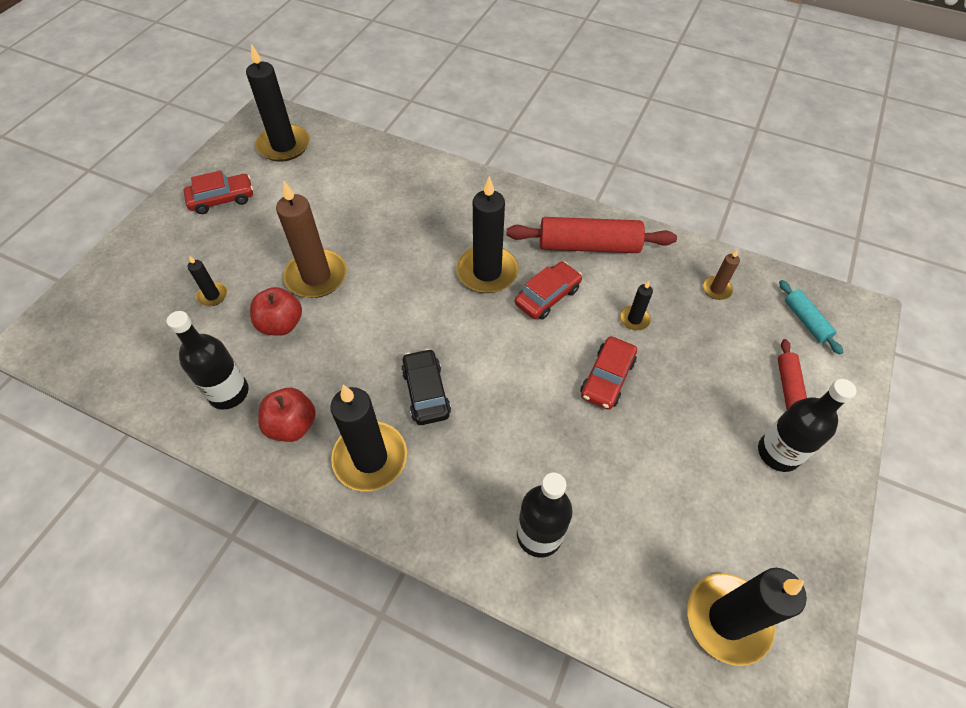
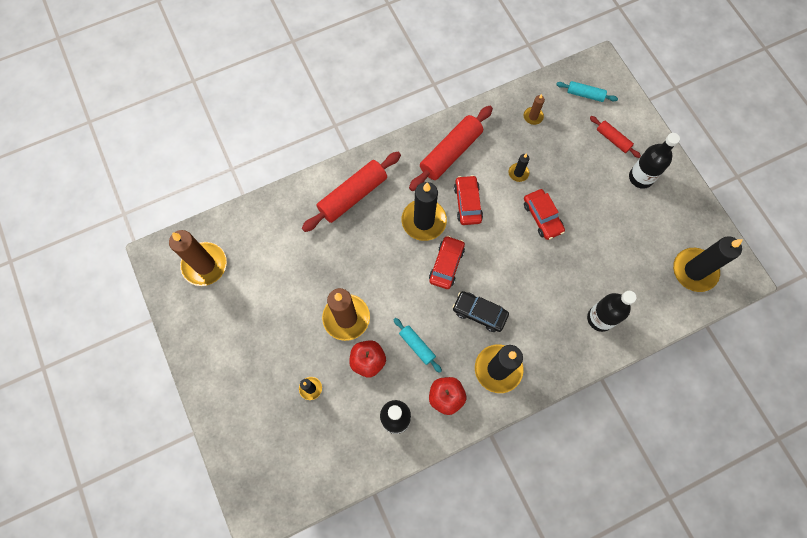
camera: 50 degrees left, 15 degrees up
red car [184,170,253,214] -> red car moved to [429,236,465,289]
black candle [246,44,310,162] -> brown candle [169,230,227,286]
none -> red rolling pin [302,152,401,232]
none -> turquoise rolling pin [393,318,442,373]

